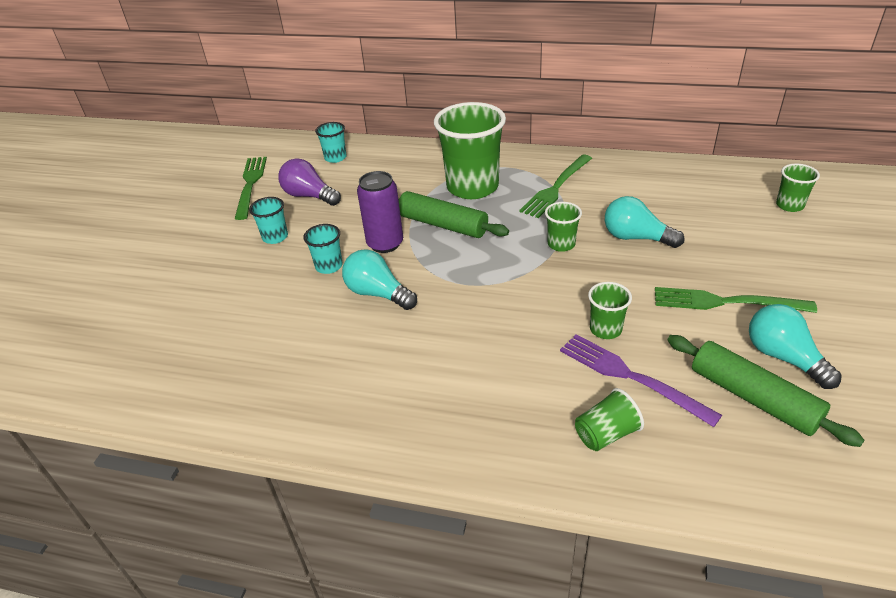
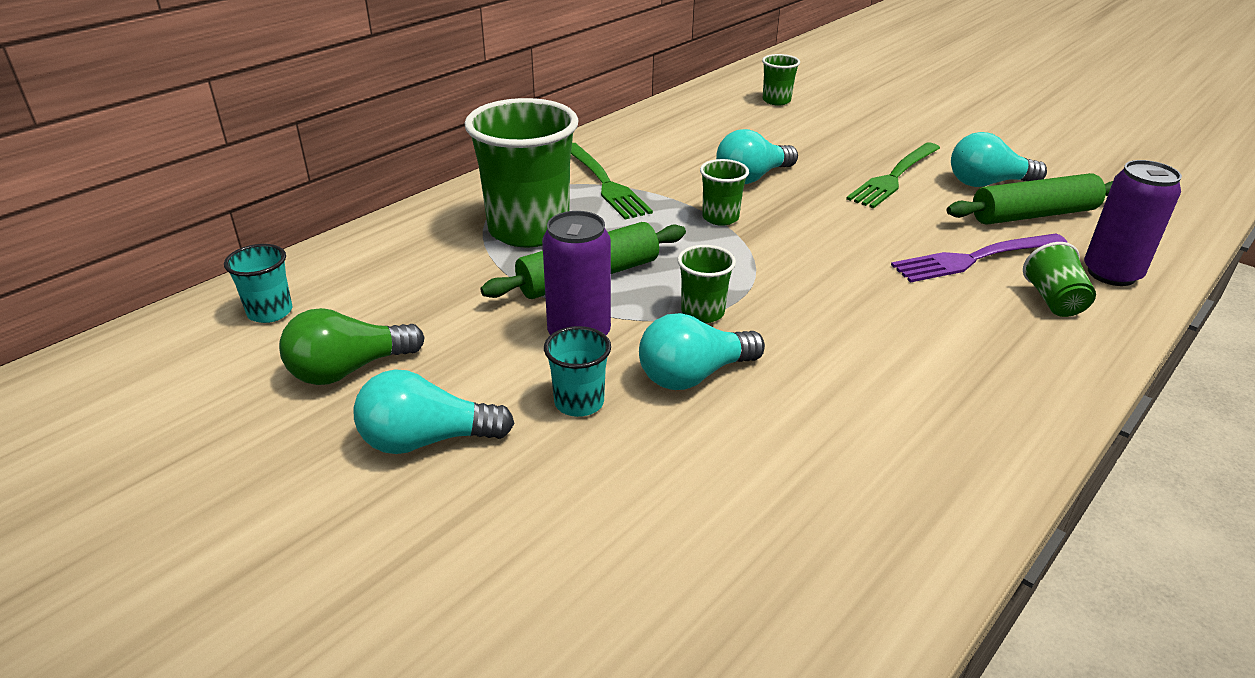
camera: 65 degrees left, 5 degrees down
green fork [235,157,267,220] -> none
turquoise cup [249,197,288,244] -> turquoise light bulb [354,369,514,454]
purple light bulb [278,158,341,206] -> green light bulb [279,308,425,385]
green cup [588,282,632,339] -> green cup moved to [677,245,736,323]
none -> purple can [1084,160,1182,286]

